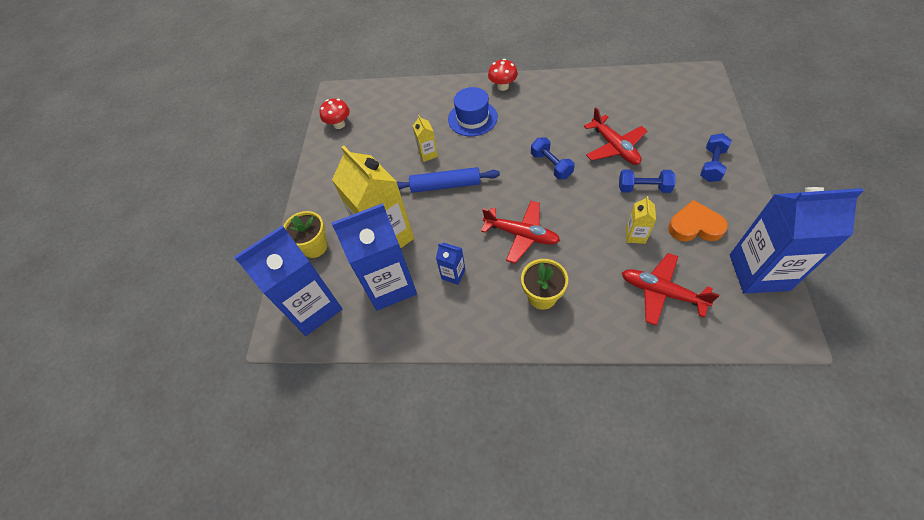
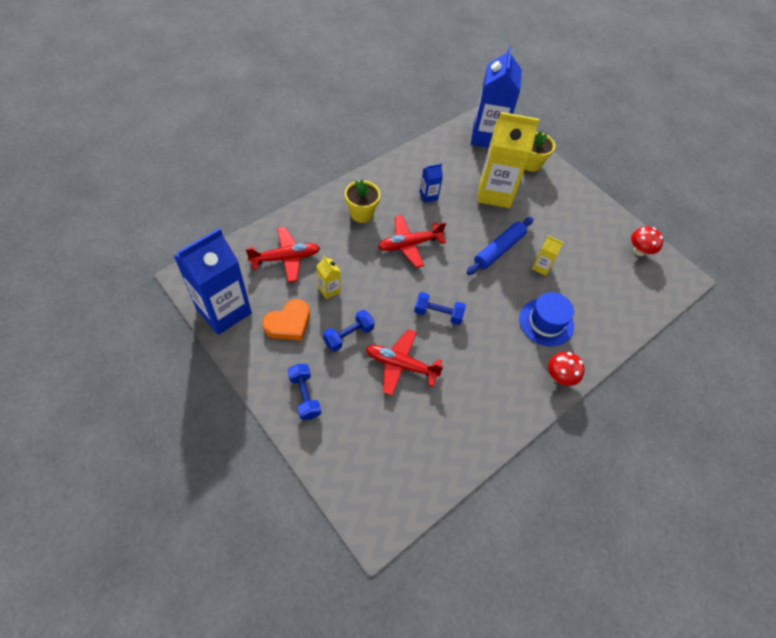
camera: 125 degrees right, 0 degrees up
blue carton [331,203,417,311] -> none

